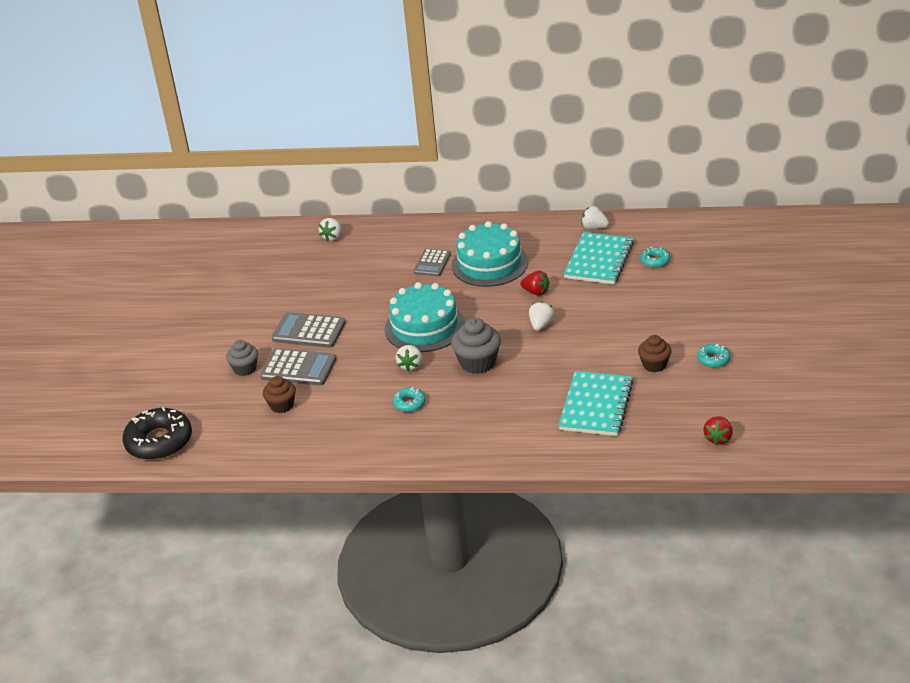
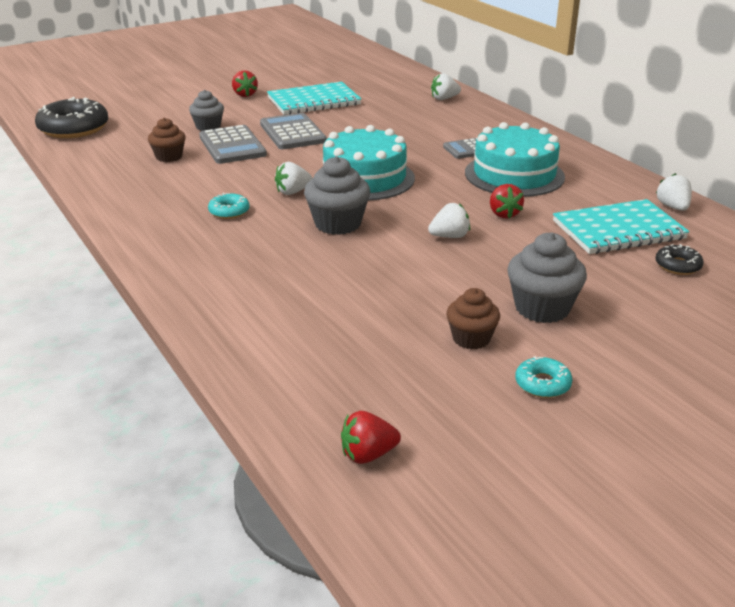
camera: 50 degrees right, 5 degrees down
turquoise notebook [558,371,633,436] -> turquoise notebook moved to [267,82,361,115]
turquoise donut [640,247,670,268] -> black donut [655,244,704,275]
none -> red strawberry [232,70,258,97]
none -> grey cupcake [507,232,587,323]

